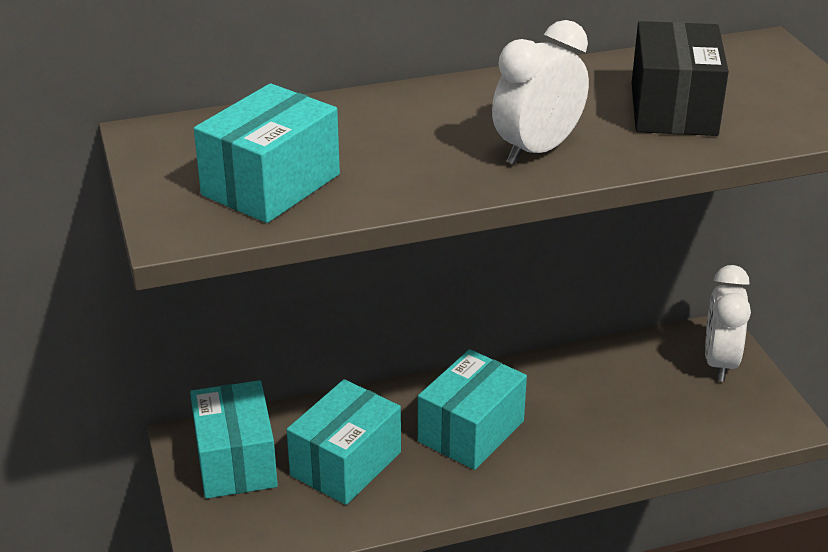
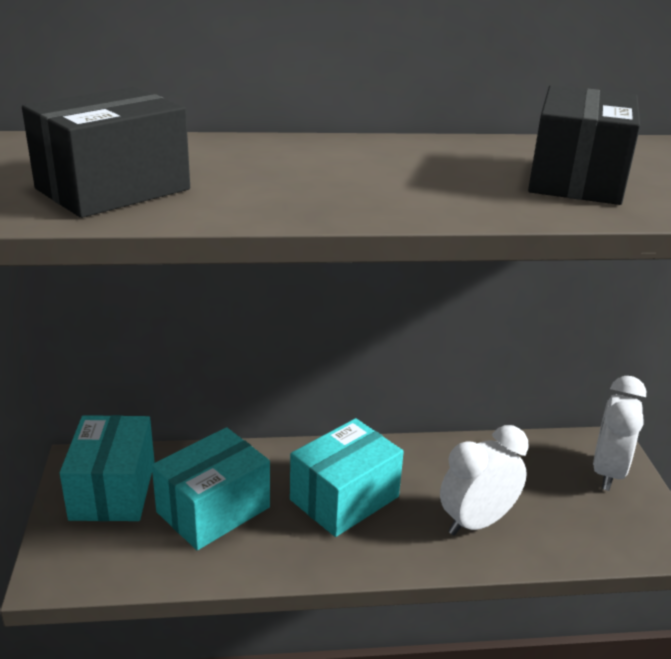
camera: 10 degrees right, 5 degrees down
turquoise box [194,83,340,223] -> black box [22,87,190,218]
white clock [492,20,589,165] -> white clock moved to [440,425,529,535]

